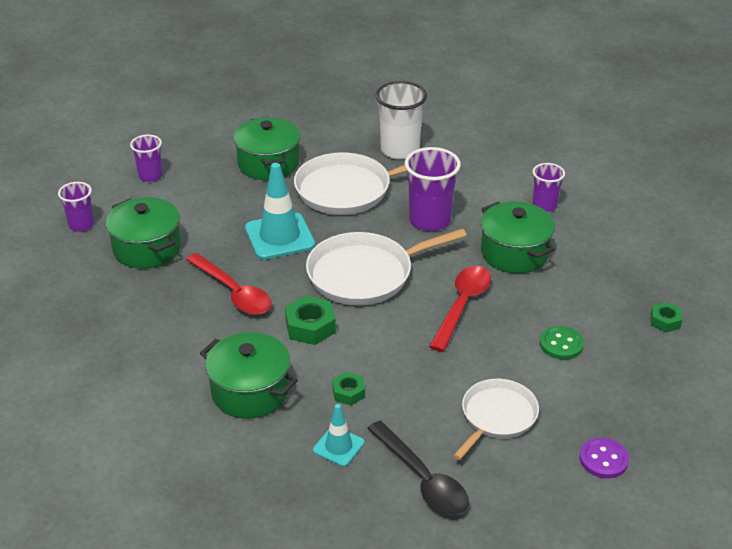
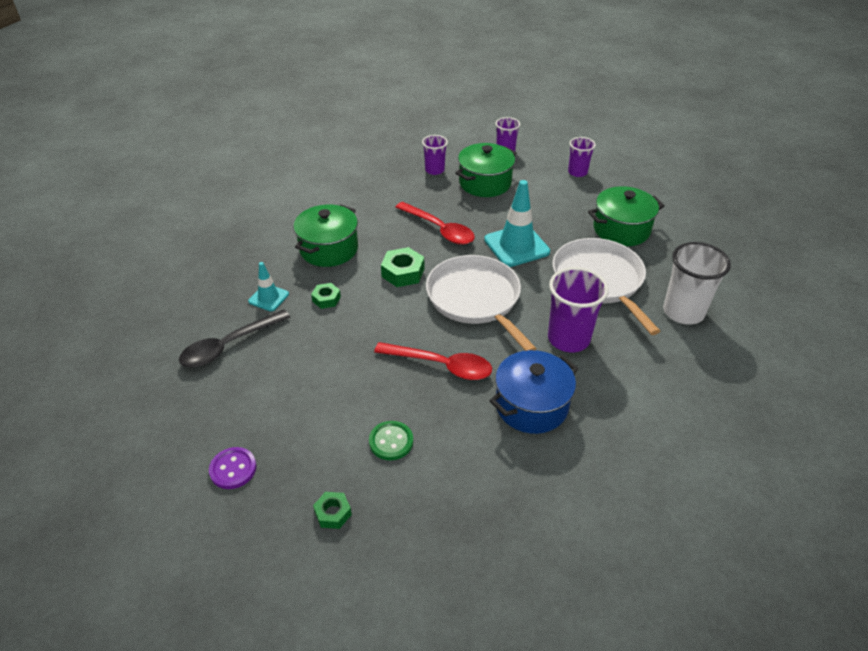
camera: 85 degrees right, 5 degrees up
red spoon [186,253,272,315] -> red spoon turned 90 degrees counterclockwise [395,202,475,245]
white pan [453,379,539,460] -> none
green pot [481,201,555,273] -> blue pot [489,350,579,434]
purple cup [533,163,565,212] -> purple cup moved to [422,135,448,175]
green nut [651,302,682,332] -> green nut moved to [313,492,352,529]

